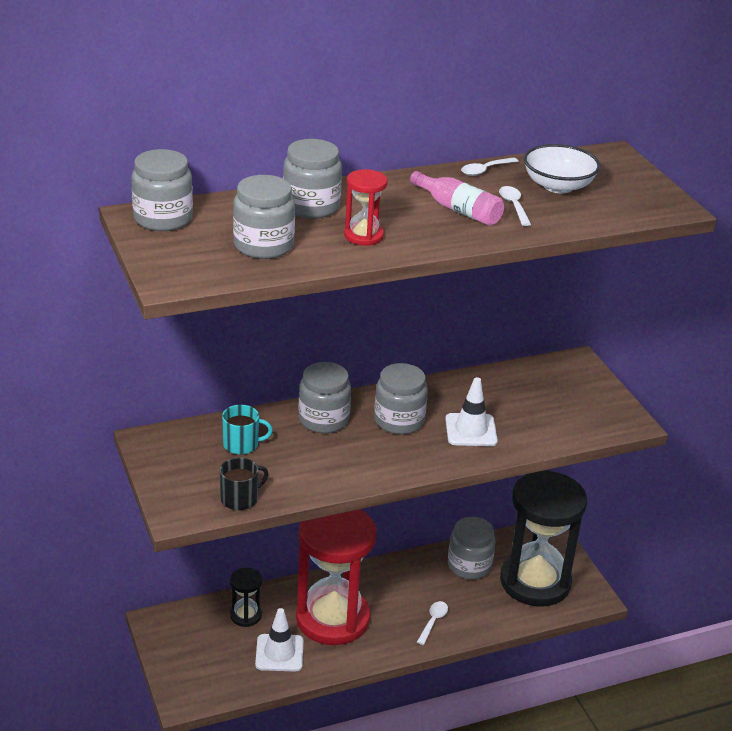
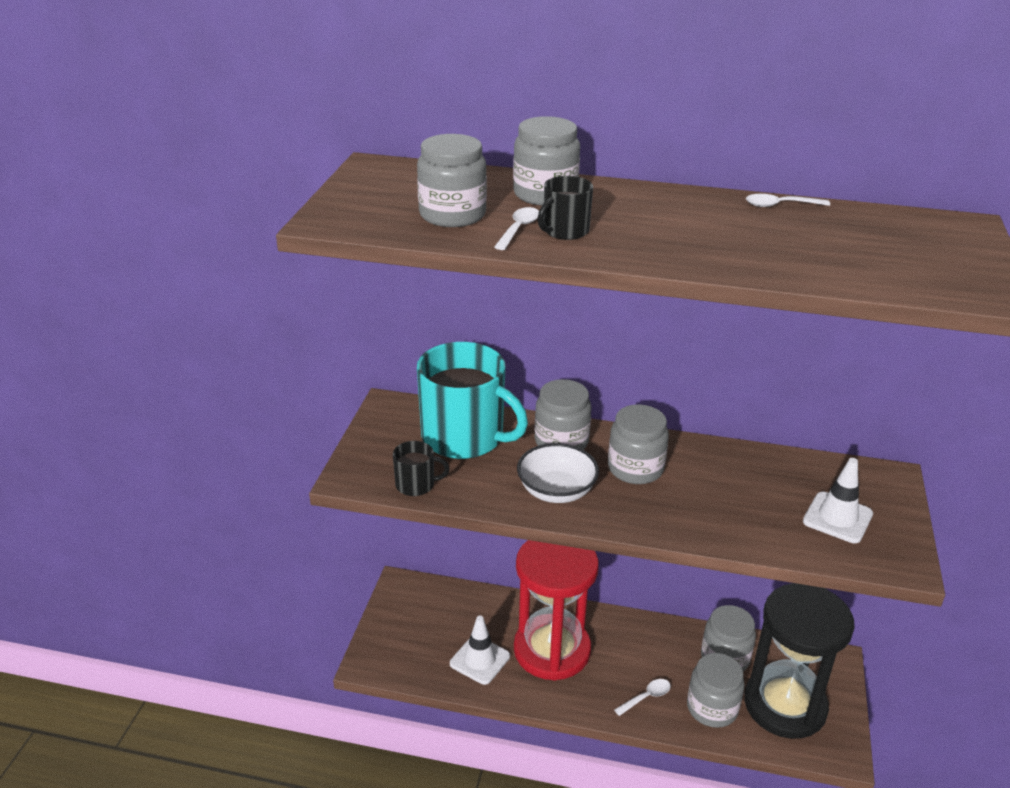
camera: 35 degrees right, 0 degrees up
grey jar [131,149,193,231] -> grey jar moved to [687,653,745,728]
turquoise mug [222,405,273,455] -> turquoise mug [417,342,528,459], size x2.25
black hourglass [230,568,262,627] -> none
red hourglass [344,169,388,246] -> black mug [538,176,593,240]
pink bottle [410,171,504,226] -> none
white traffic cone [445,377,498,446] -> white traffic cone moved to [803,458,873,543]
white spoon [499,186,531,226] -> white spoon moved to [494,207,539,250]
white bowl [524,144,601,193] -> white bowl moved to [517,443,599,503]

